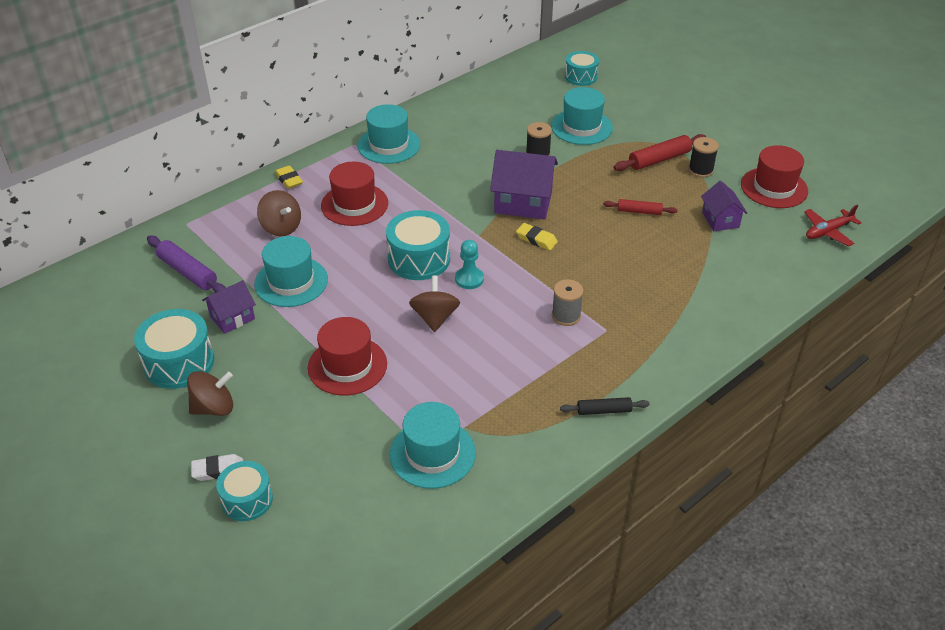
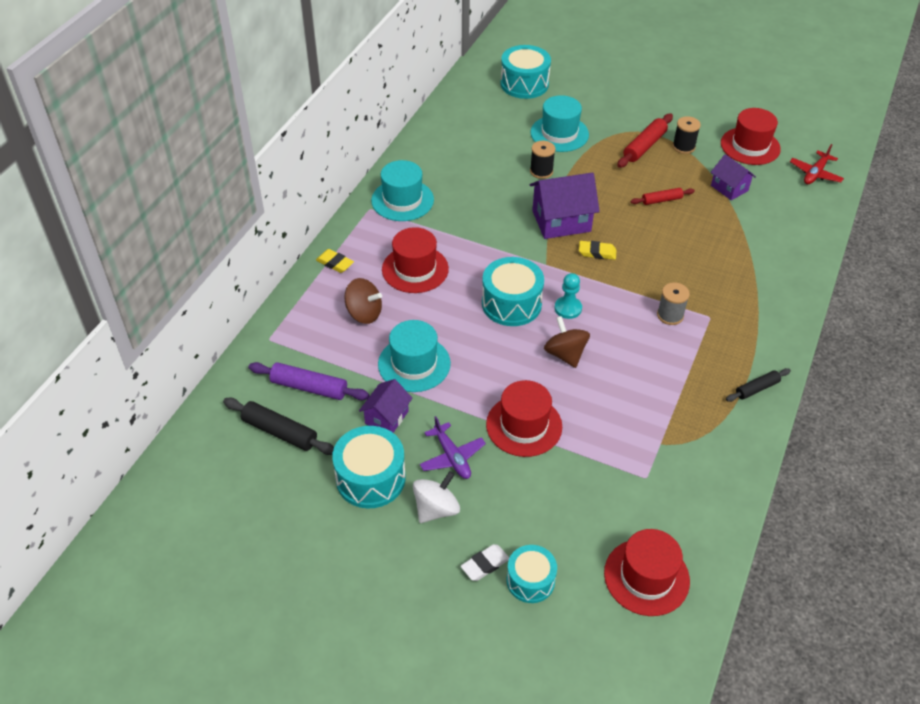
camera: 25 degrees left, 5 degrees up
brown spinning top [187,371,233,416] -> white spinning top [413,471,460,523]
turquoise hat [390,402,476,489] -> none
turquoise drum [565,51,599,86] -> turquoise drum [500,45,551,99], size x1.54
none -> black rolling pin [223,398,334,455]
none -> purple plane [419,416,486,479]
none -> red hat [604,529,690,616]

